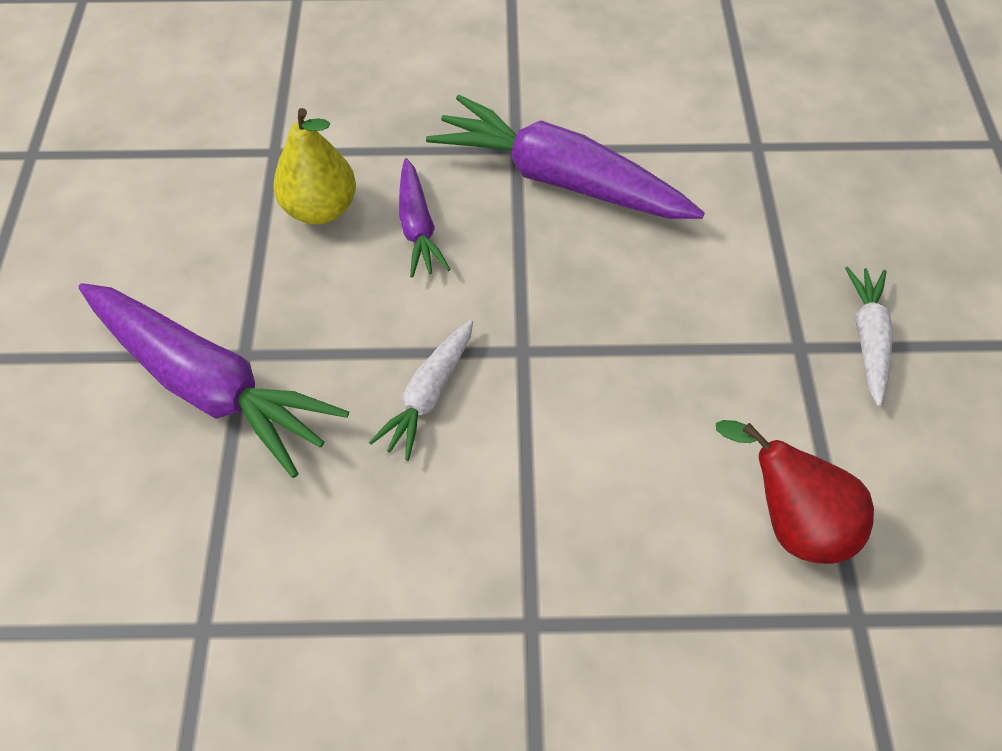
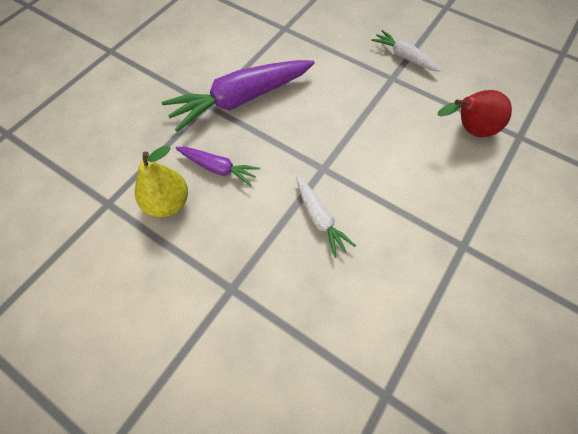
camera: 55 degrees left, 5 degrees up
purple carrot [79,283,349,478] -> none

